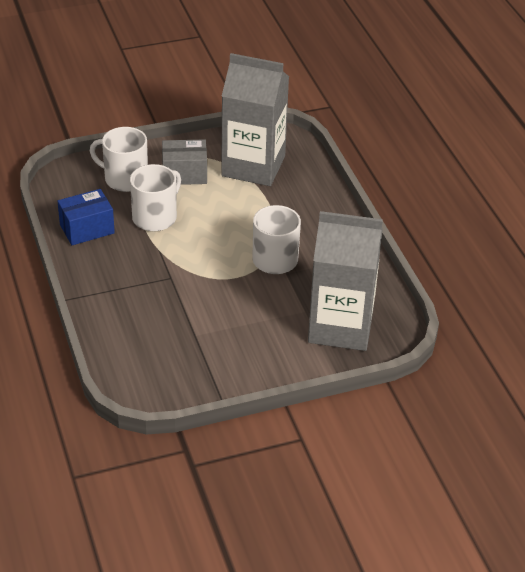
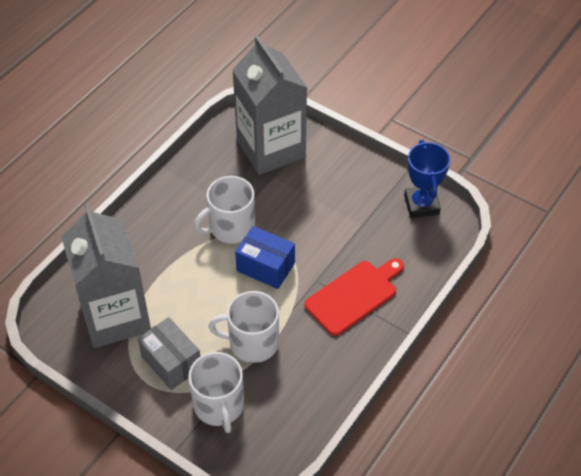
camera: 125 degrees left, 10 degrees up
blue box [57,189,115,245] -> blue box moved to [235,226,295,289]
none -> red cutting board [304,258,404,336]
none -> blue trophy [404,140,451,218]

